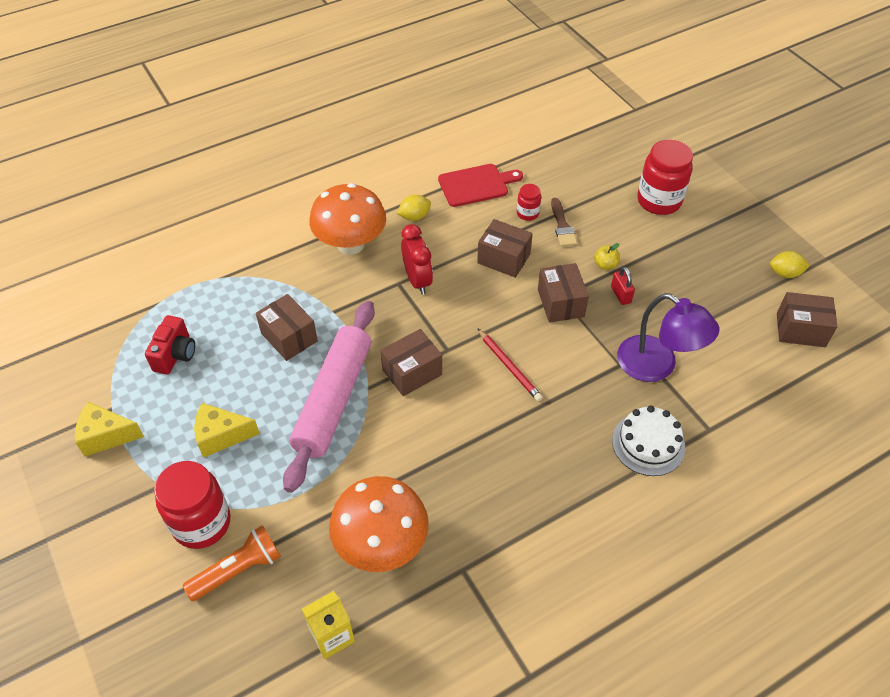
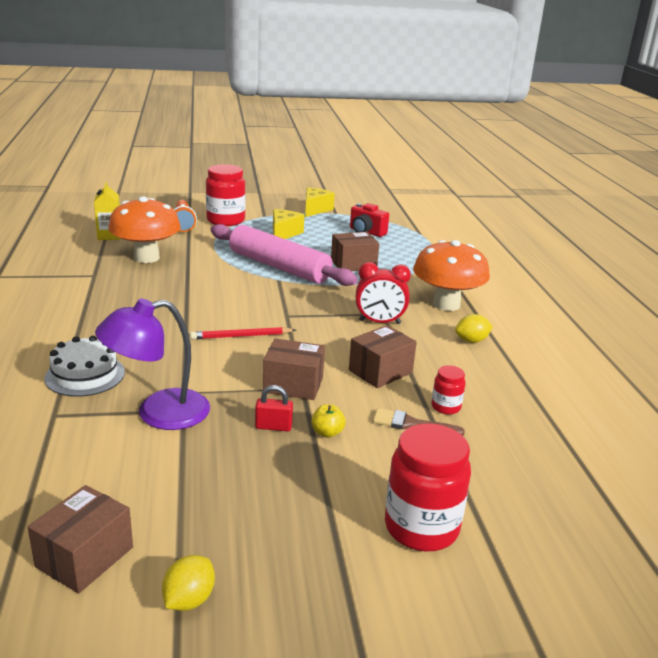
camera: 110 degrees right, 25 degrees down
brown box [380,329,442,396] -> none
yellow lemon [397,195,431,221] -> yellow lemon turned 75 degrees clockwise [455,314,493,343]
red cutting board [438,164,523,207] -> none

